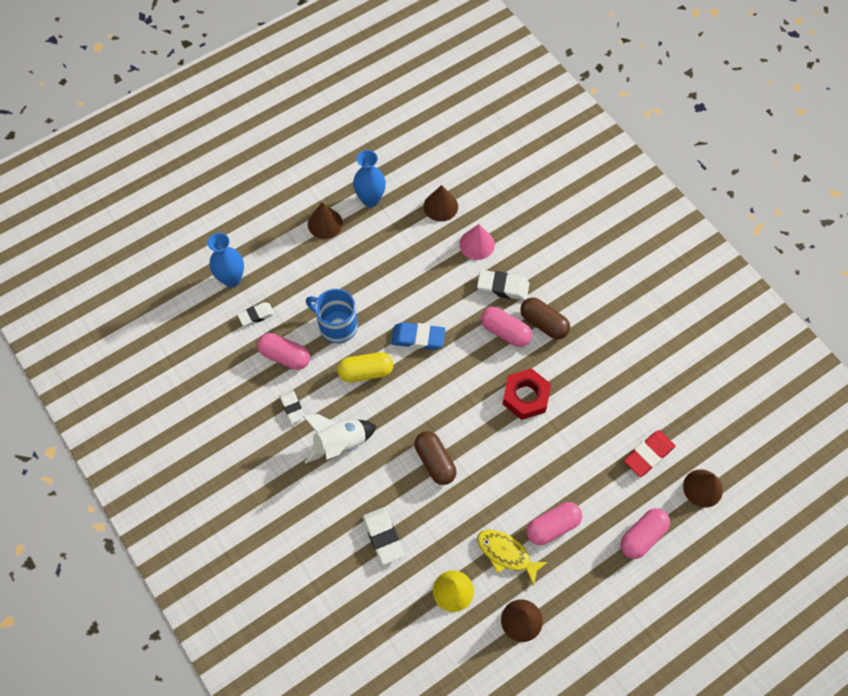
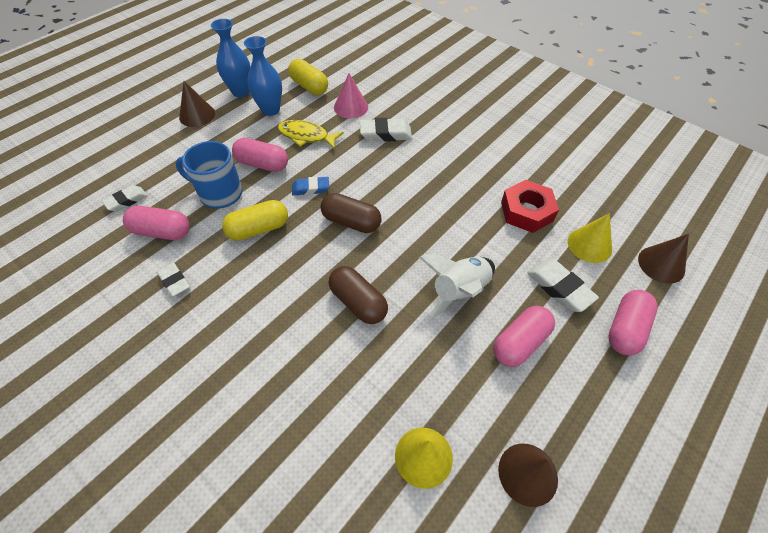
camera: 15 degrees left, 10 degrees down
blue vase [208,233,244,287] -> blue vase moved to [244,36,282,116]
white rocket [303,414,377,464] -> white rocket moved to [419,253,495,321]
white eraser [363,508,404,565] -> white eraser moved to [527,259,599,312]
blue eraser [391,322,445,350] -> blue eraser [292,177,329,196], size x0.66
brown cone [424,185,458,222] -> yellow capsule [288,59,328,95]
yellow fish [477,530,548,585] -> yellow fish moved to [278,120,344,149]
pink capsule [481,307,532,347] -> pink capsule moved to [232,138,288,172]
red nut [503,368,551,420] -> red nut moved to [501,180,559,233]
brown capsule [520,297,570,339] -> brown capsule moved to [321,193,381,233]
red eraser [624,430,675,477] -> yellow cone [568,214,612,263]

